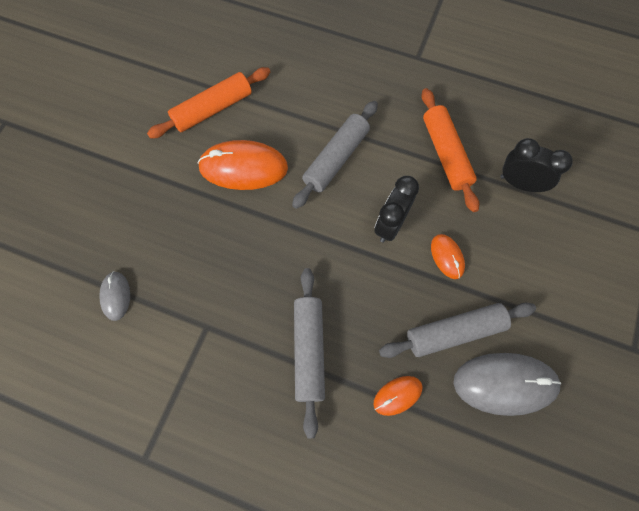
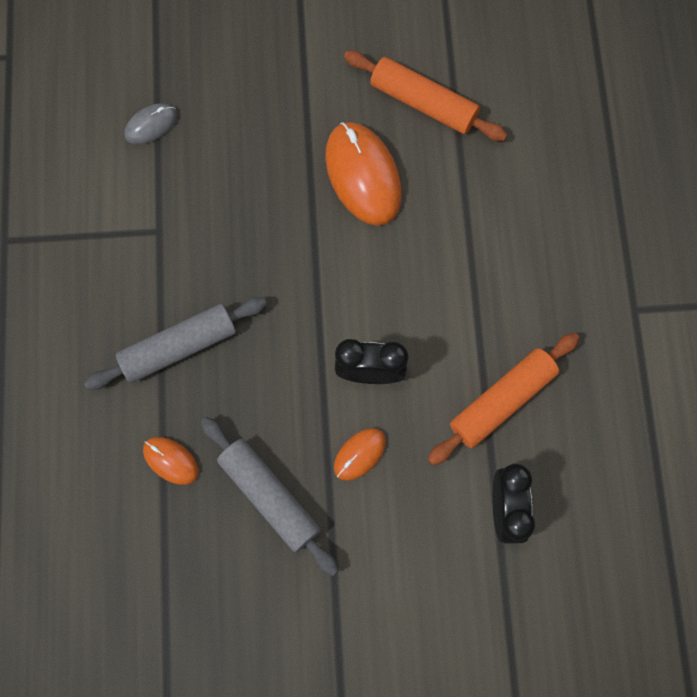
camera: 65 degrees right, 5 degrees up
grey rolling pin [292,101,378,209] -> none
grey mouse [453,353,561,416] -> none

